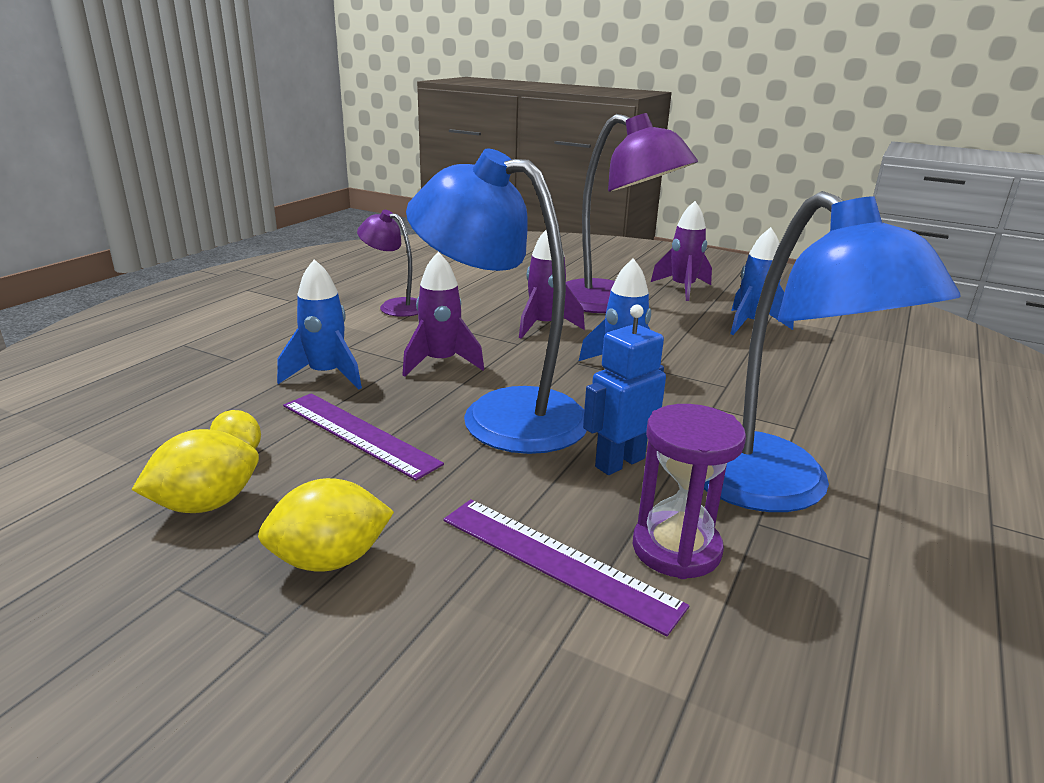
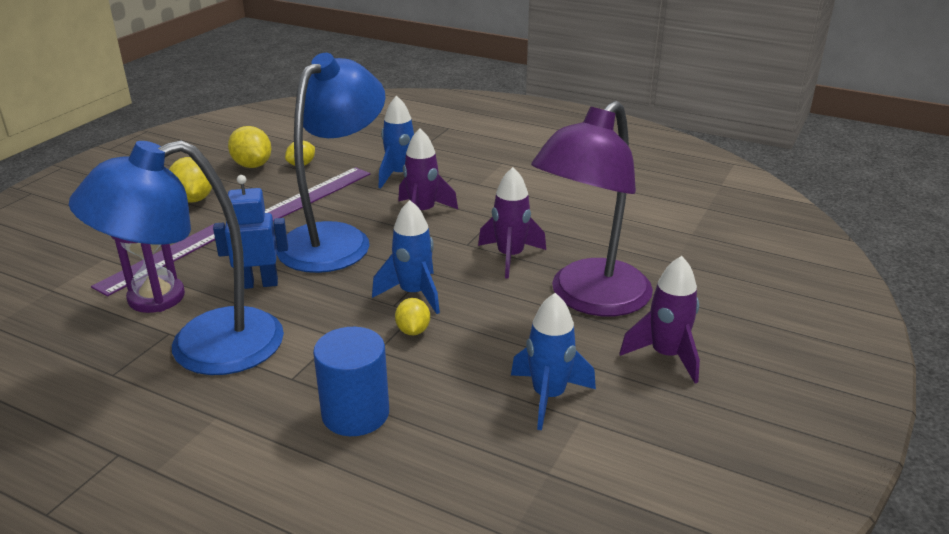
camera: 90 degrees right, 5 degrees up
purple lamp [357,210,418,317] -> none
blue robot [583,305,666,475] -> blue robot turned 60 degrees counterclockwise [213,175,288,289]
none -> blue cylinder [313,327,389,436]
none -> yellow lemon [395,298,430,335]

